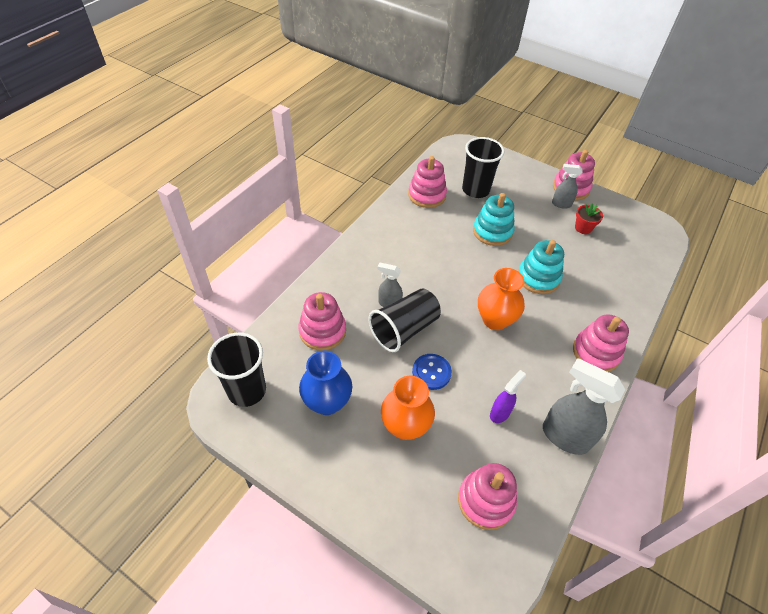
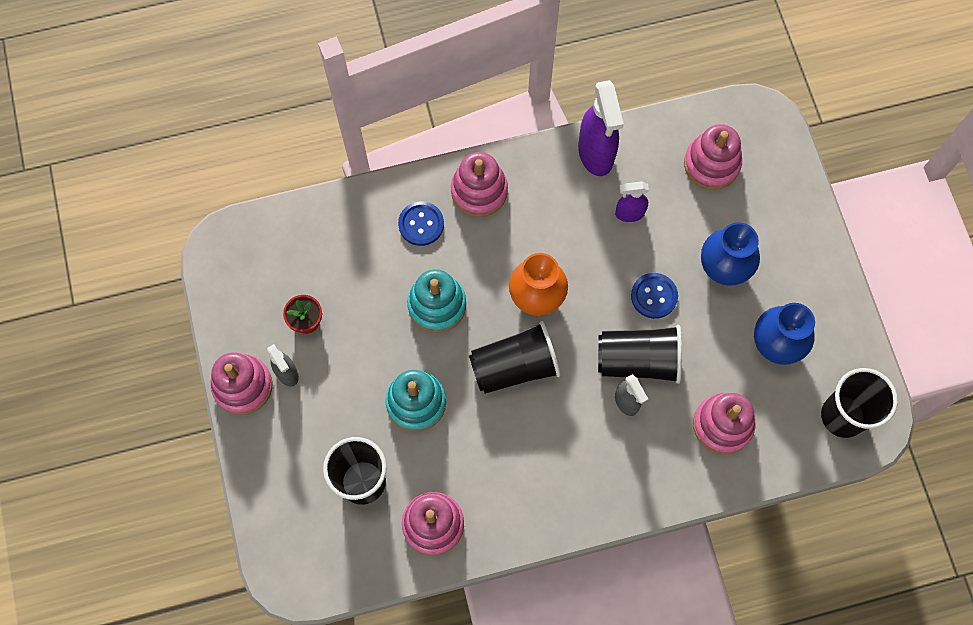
camera: 135 degrees left, 20 degrees up
orange vase [381,376,435,440] -> blue vase [701,222,760,286]
grey spray bottle [543,358,625,455] -> purple spray bottle [578,80,624,176]
none -> blue button [398,201,444,246]
none -> black cup [469,321,561,394]

